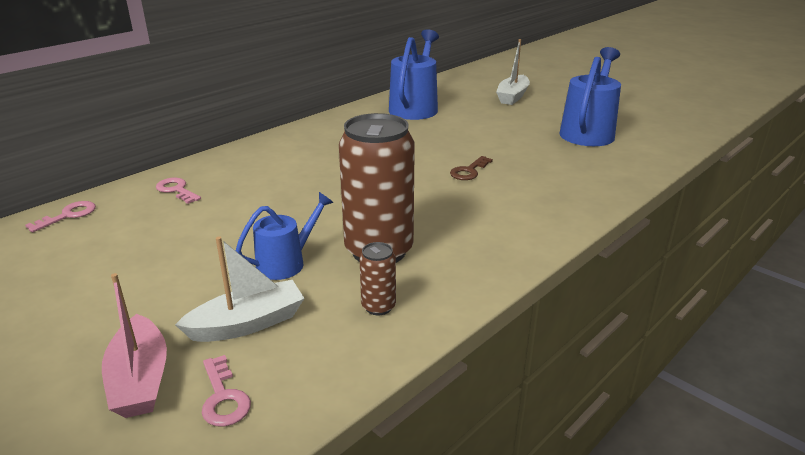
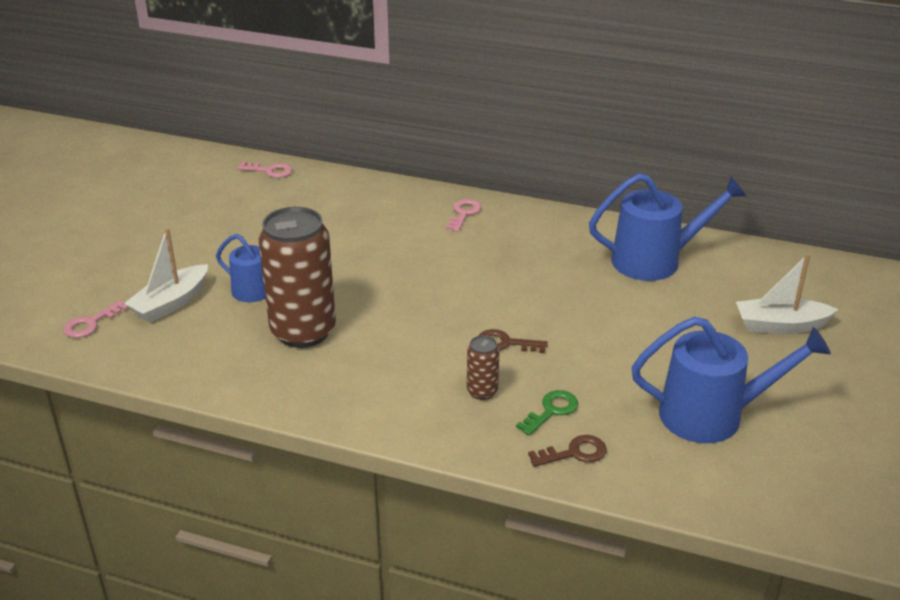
camera: 65 degrees right, 5 degrees up
pink boat [102,273,167,418] -> none
pink key [156,178,201,204] -> pink key moved to [446,199,481,231]
white boat [175,237,305,342] -> white boat turned 90 degrees clockwise [124,228,208,323]
brown can [359,242,396,315] -> brown can moved to [467,335,499,400]
none -> green key [516,390,578,436]
none -> brown key [528,435,607,467]

